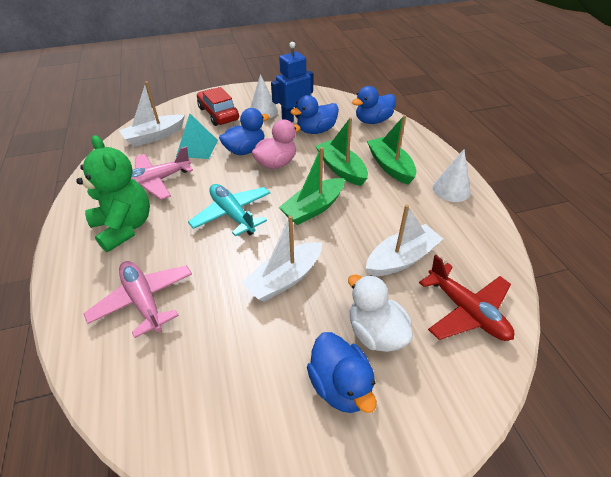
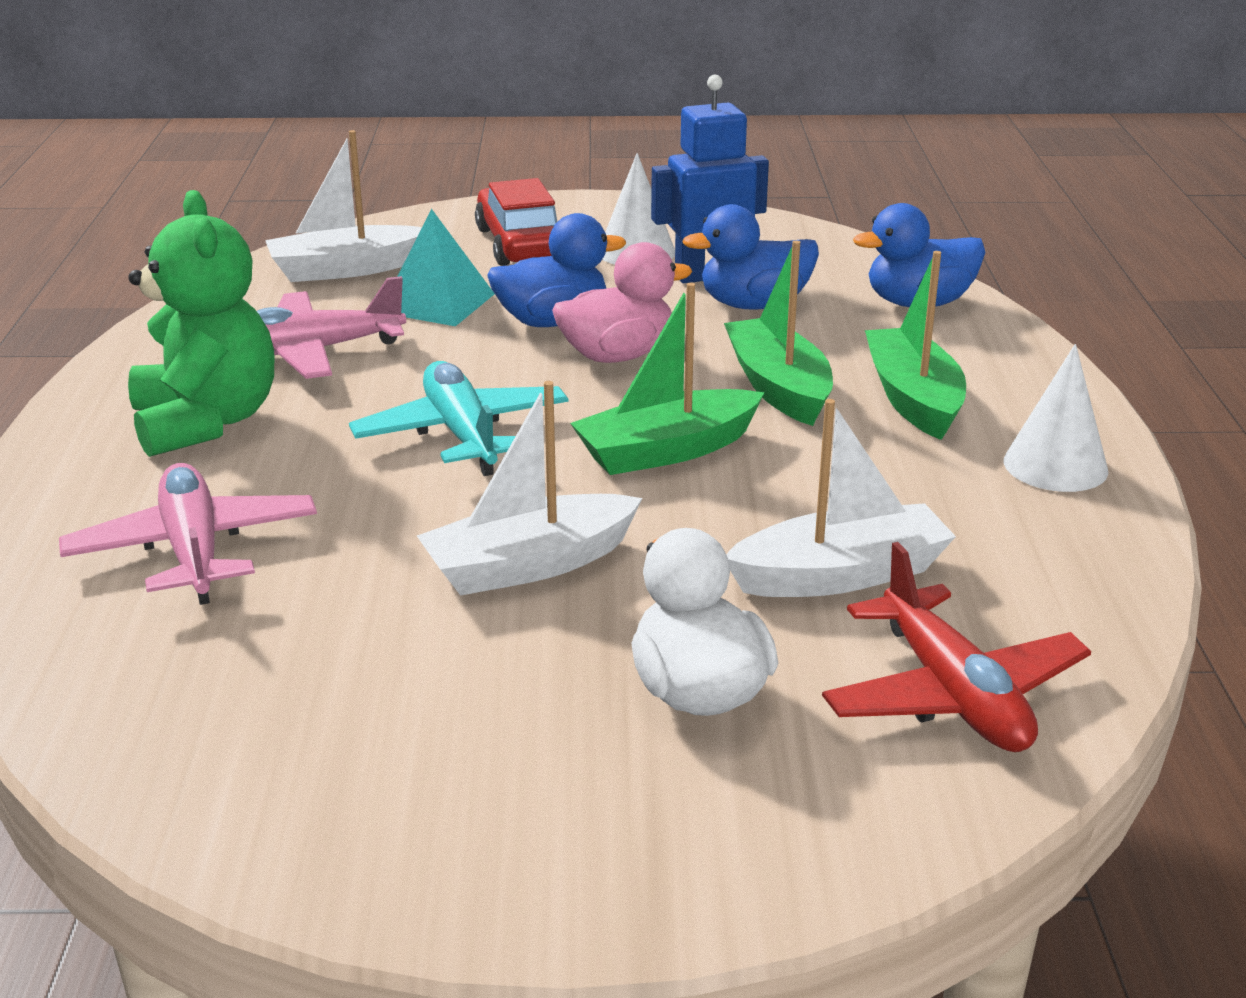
camera: 15 degrees right, 15 degrees down
blue duck [307,332,377,413] -> none

